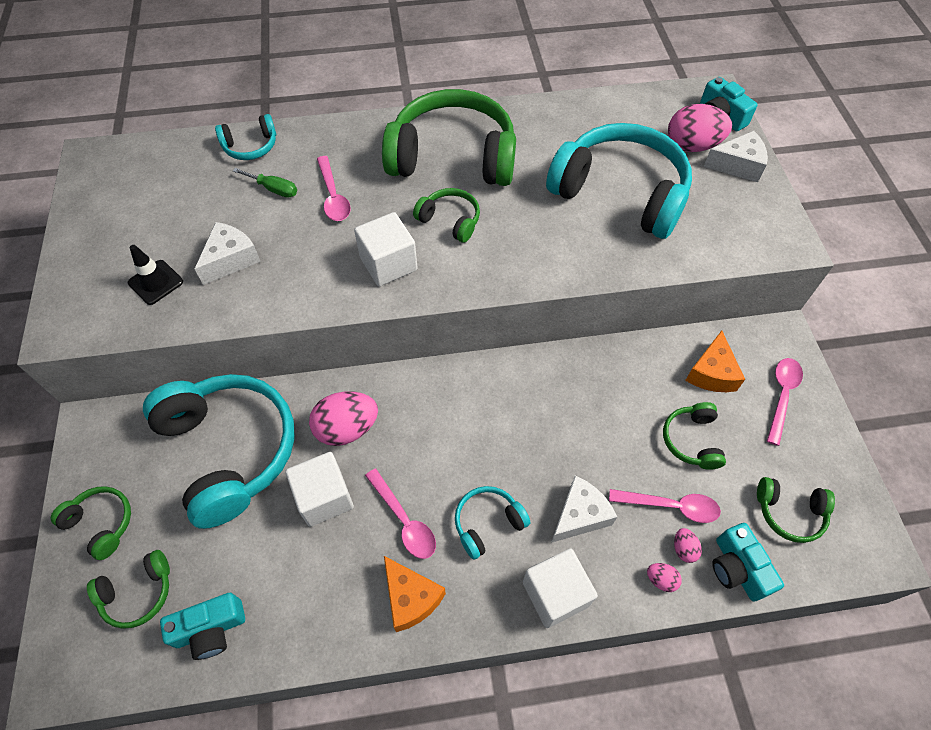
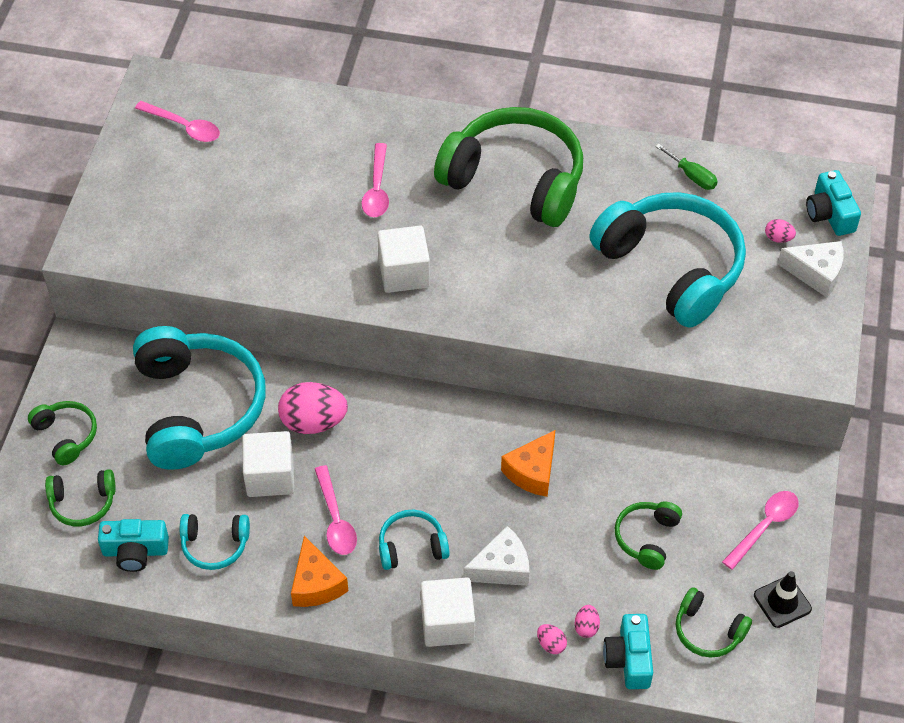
camera: 20 degrees right, 5 degrees down
black traffic cone [128,245,183,305] -> black traffic cone moved to [754,571,812,628]
white cheese [195,222,261,285] -> none
turquoise headphones [215,114,276,160] -> turquoise headphones moved to [180,514,250,570]
green screwdriver [233,168,297,198] -> green screwdriver moved to [655,144,718,190]
green headphones [413,188,480,243] -> none
pink spoon [609,489,721,523] -> pink spoon moved to [135,101,220,142]
pink egg [668,104,732,152] -> pink egg [765,219,796,243], size x0.45
orange cheese [685,330,745,392] -> orange cheese moved to [501,430,555,497]

